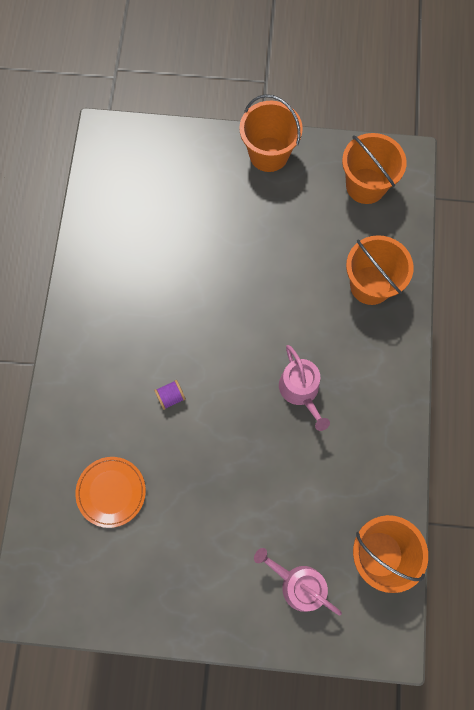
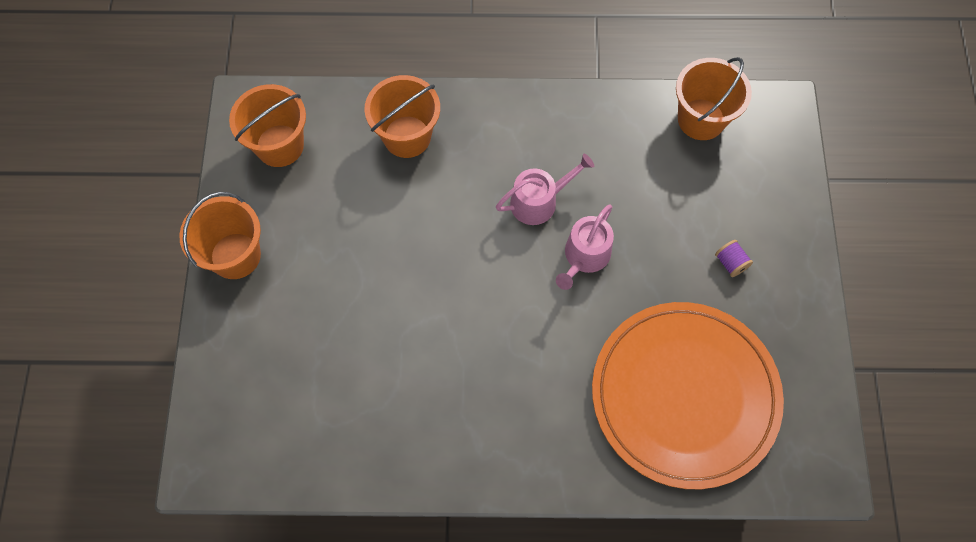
camera: 95 degrees left, 5 degrees down
orange plate [75,457,146,528] -> orange plate [592,302,784,489], size x2.30
purple spool [154,380,186,410] -> purple spool moved to [715,240,753,277]
pink watering can [254,548,342,616] -> pink watering can moved to [556,204,614,290]

